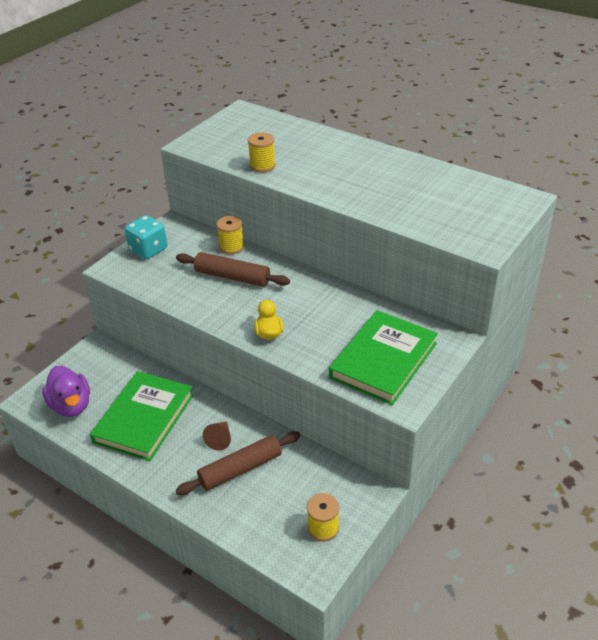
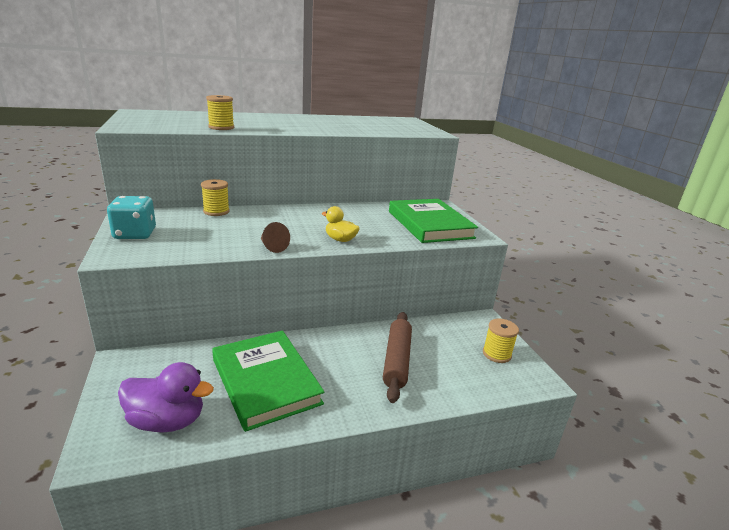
camera: 55 degrees left, 15 degrees down
brown rolling pin [176,252,290,287] -> none
brown cone [203,421,231,450] -> brown cone moved to [261,222,290,253]

